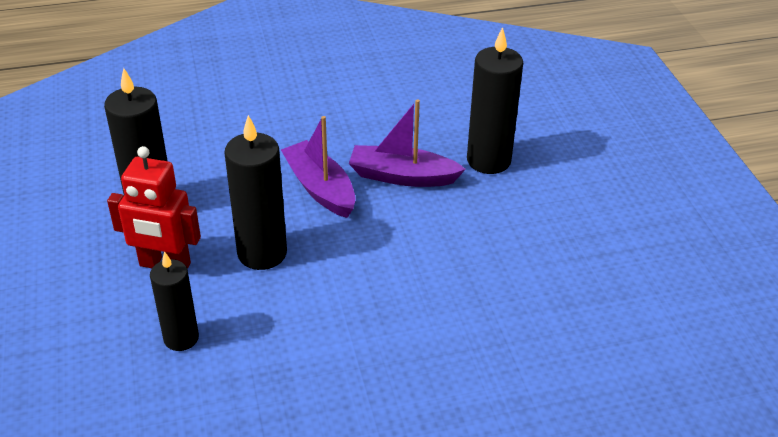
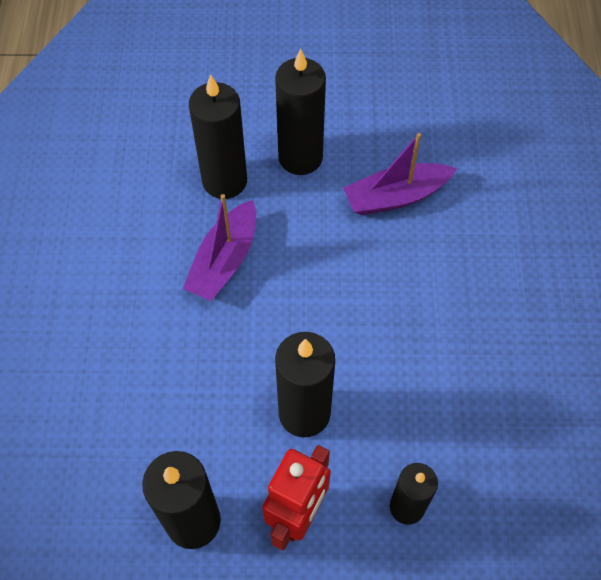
camera: 75 degrees left, 20 degrees up
purple boat [281,116,355,218] -> purple boat moved to [343,133,457,215]
none -> black candle [275,49,326,175]

